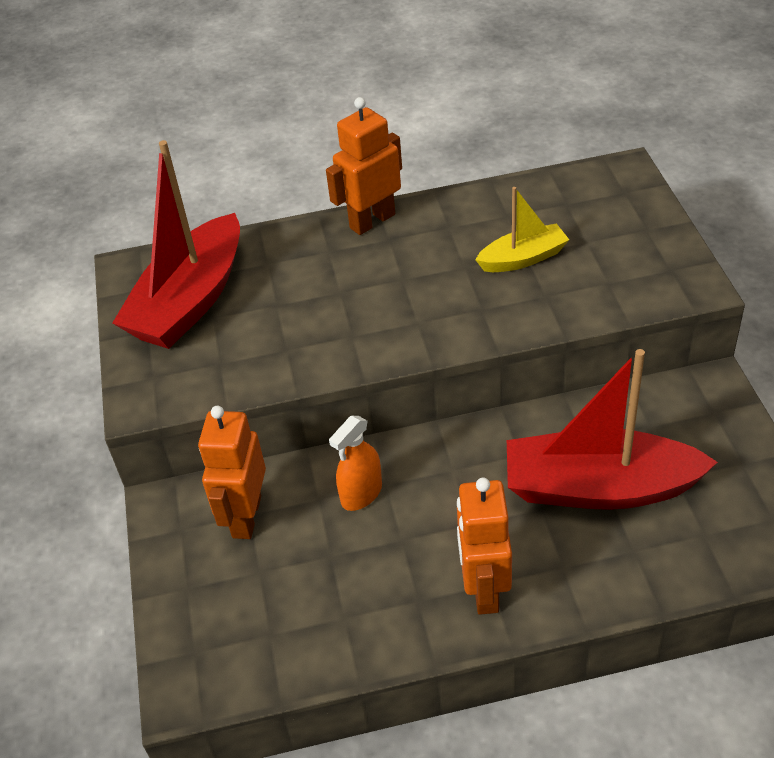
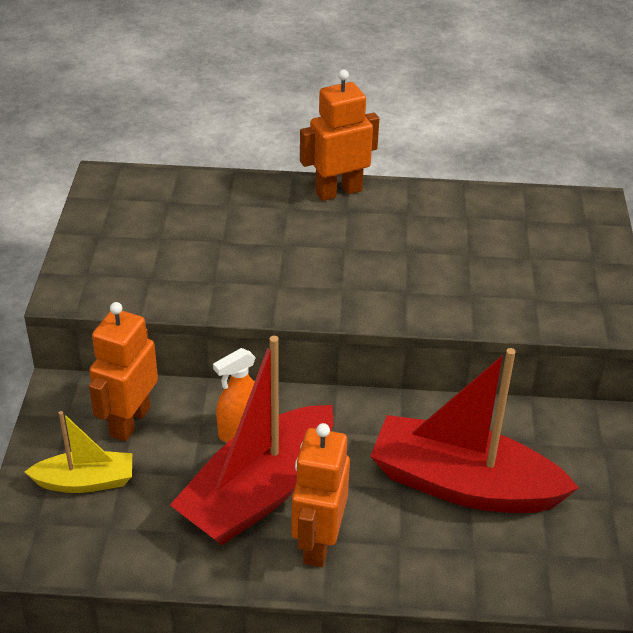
camera: 10 degrees right, 5 degrees down
red boat [112,140,240,349] -> red boat moved to [170,336,333,545]
yellow boat [475,187,569,272] -> yellow boat moved to [24,411,132,493]

